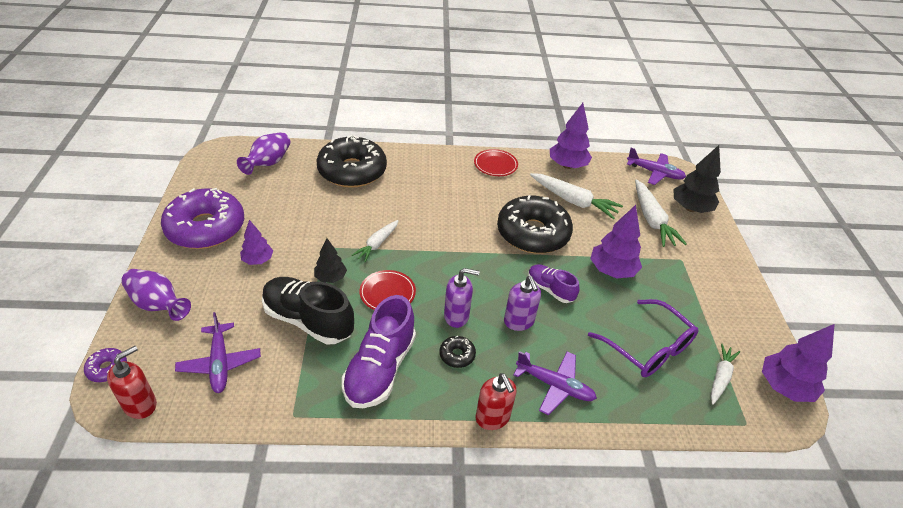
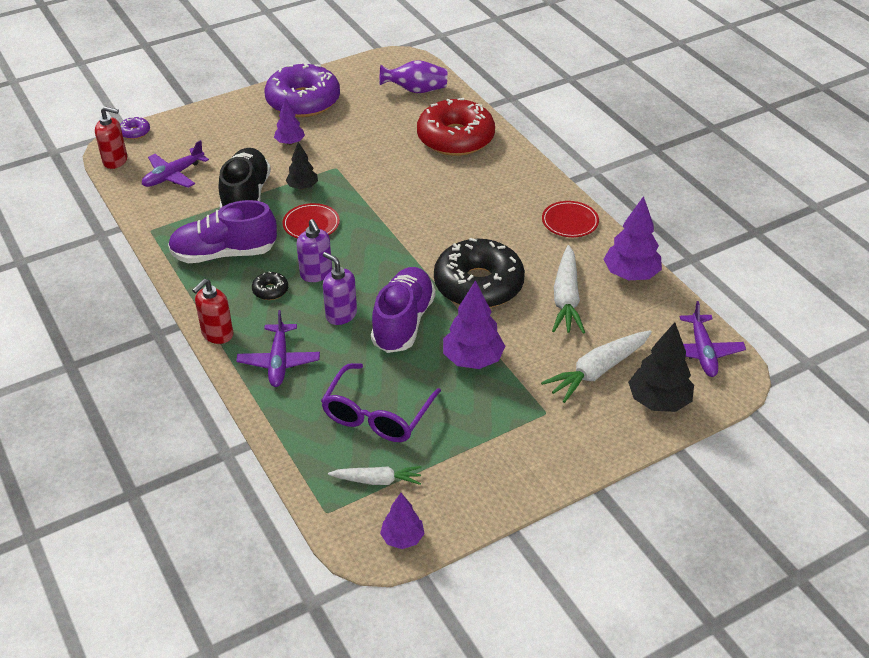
camera: 65 degrees right, 0 degrees up
purple vase [121,269,191,321] -> none
black donut [317,135,387,188] -> red donut [417,98,495,156]
white carrot [352,220,399,262] -> none
purple soap dispenser [504,276,541,331] -> purple soap dispenser turned 90 degrees clockwise [323,252,357,325]
purple shoe [528,264,580,303] -> purple shoe [371,267,435,353], size x1.74
purple tree [762,324,835,402] -> purple tree [380,493,425,549], size x0.61

